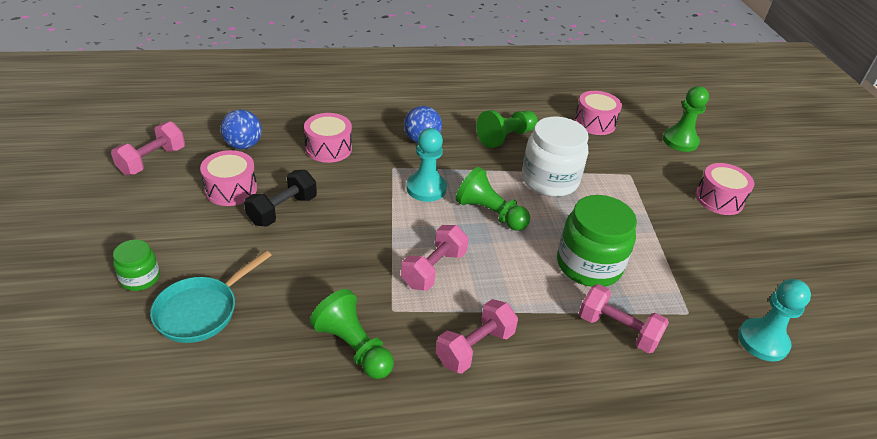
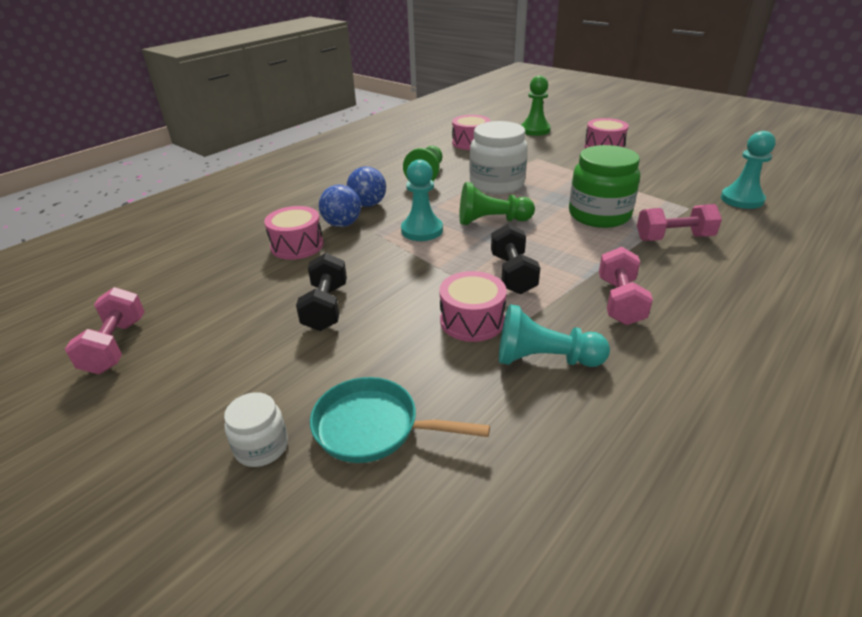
camera: 35 degrees left, 5 degrees down
green jar [113,240,160,291] -> white jar [224,392,288,467]
turquoise pan [150,250,271,343] -> turquoise pan turned 105 degrees clockwise [310,377,490,463]
pink drum [200,150,257,206] -> pink drum moved to [439,271,507,342]
blue ball [221,109,262,149] -> blue ball moved to [319,184,361,227]
green pawn [310,289,394,379] -> turquoise pawn [499,304,610,367]
pink dumbbell [401,225,469,291] -> black dumbbell [491,224,540,294]

